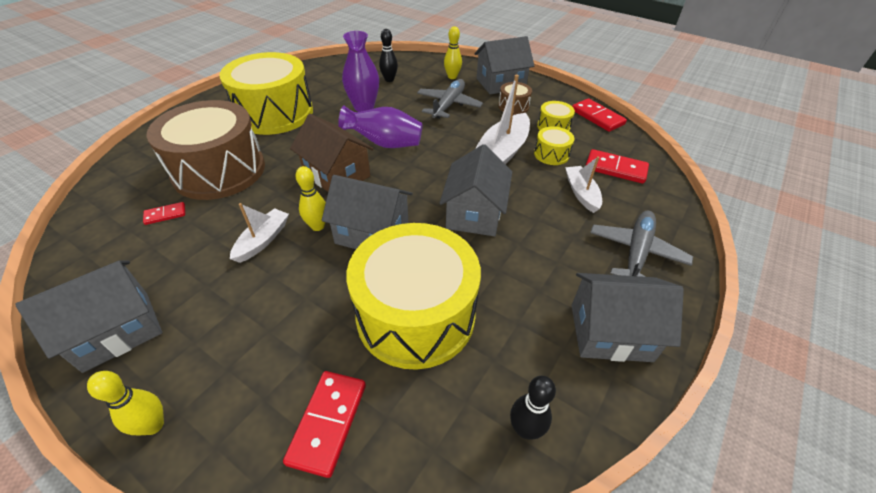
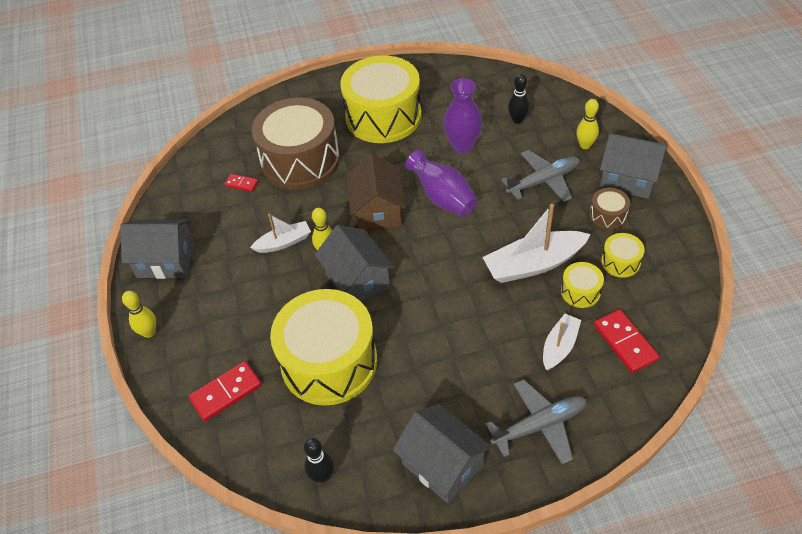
camera: 45 degrees right, 5 degrees up
grey house [439,144,512,236] -> none
red domino [572,98,627,132] -> none

